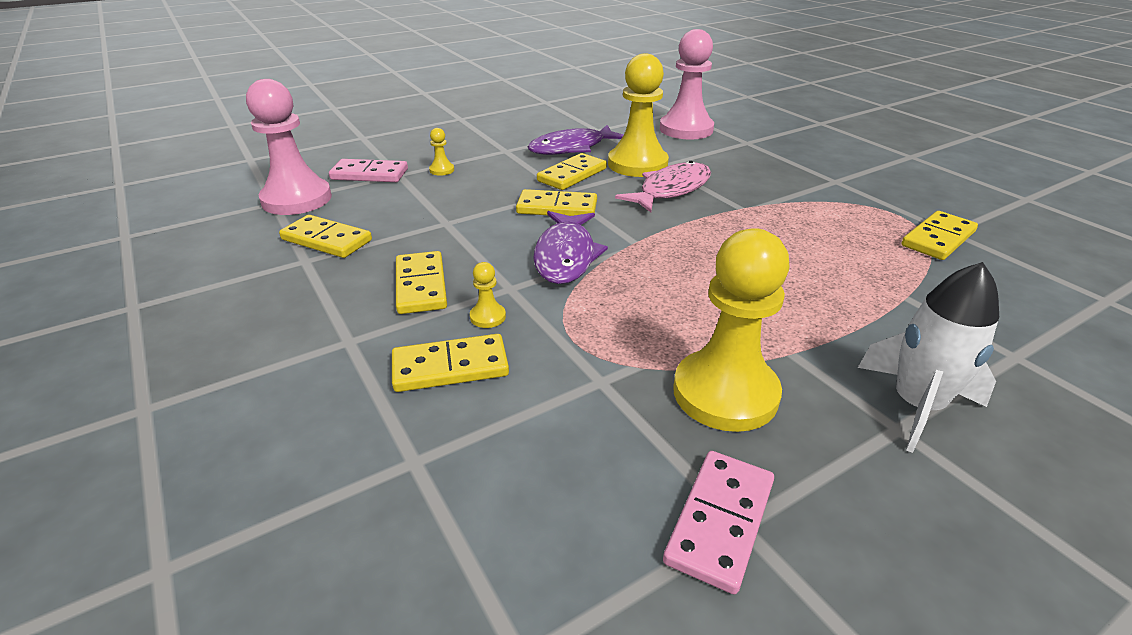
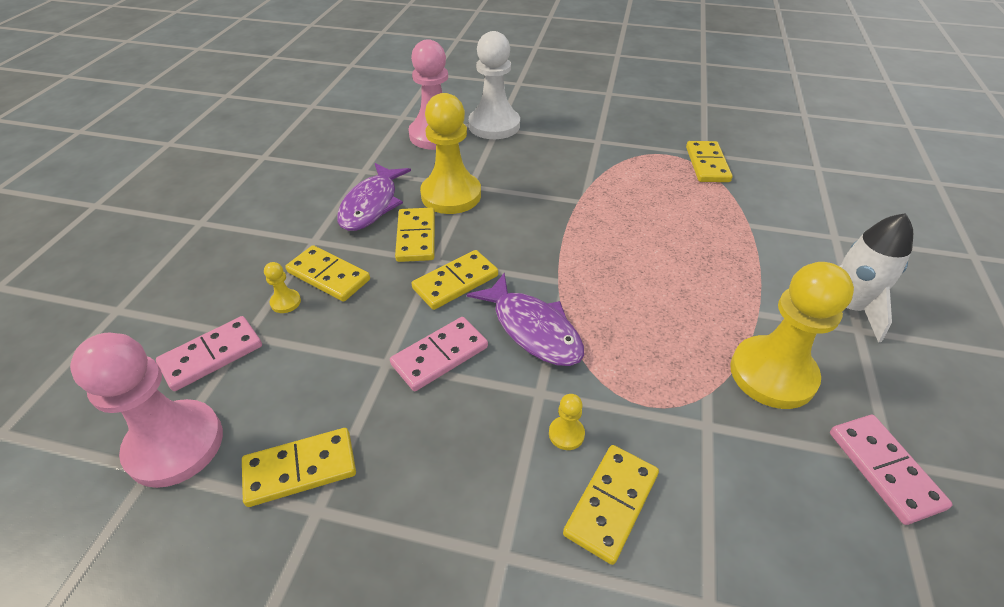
camera: 45 degrees left, 10 degrees up
yellow domino [396,251,447,314] -> yellow domino moved to [285,245,370,302]
pink fish [615,161,711,213] -> none
none -> pink domino [390,317,488,391]
none -> white pawn [468,31,520,139]

